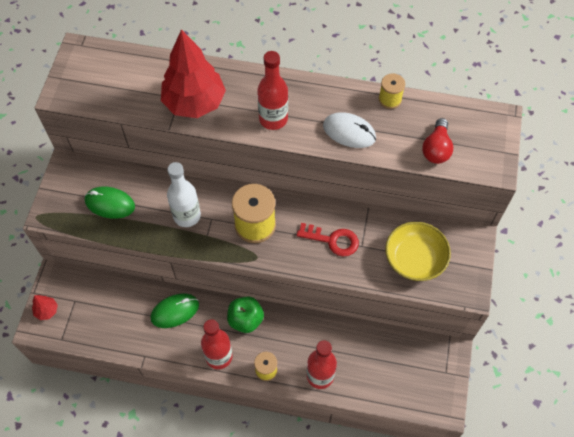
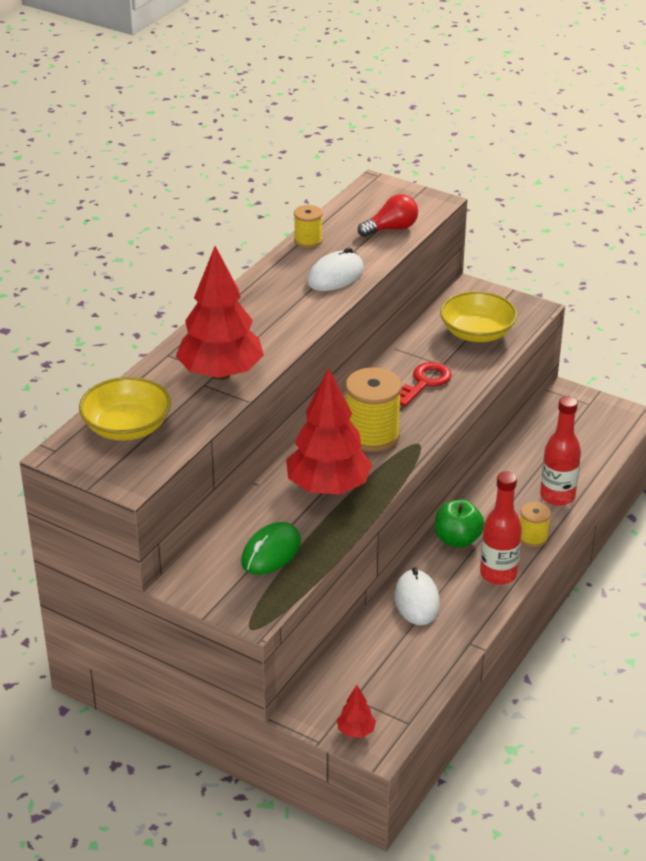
camera: 70 degrees left, 25 degrees down
green mouse [150,294,199,328] -> white mouse [394,567,440,625]
white bottle [167,162,201,227] -> red tree [286,368,372,494]
red bottle [257,51,288,130] -> none
red light bulb [422,118,453,164] -> red light bulb turned 60 degrees counterclockwise [358,194,418,237]
none -> yellow bowl [79,377,171,441]

